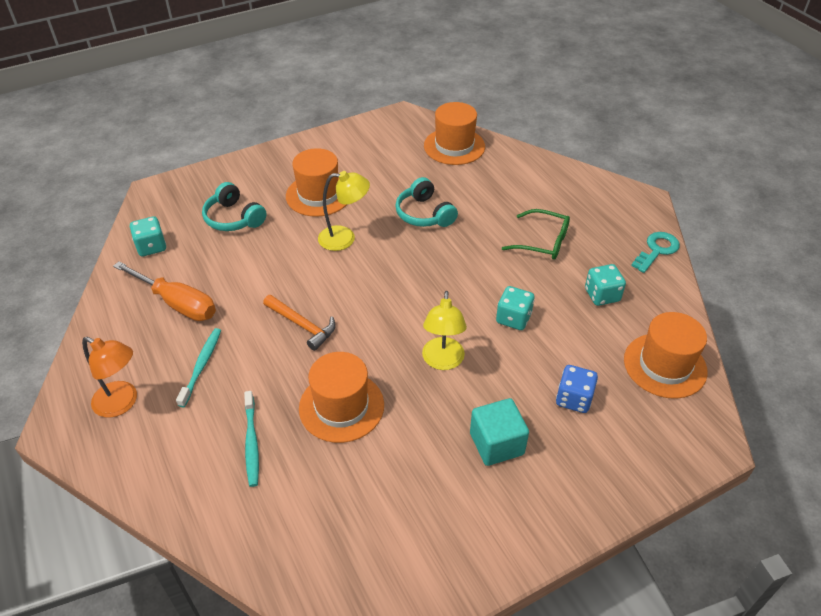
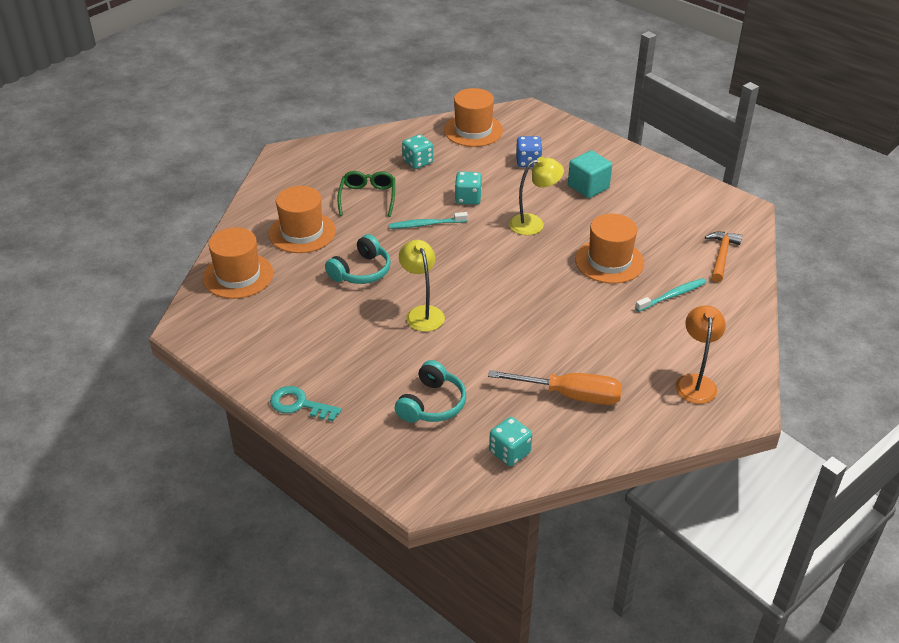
camera: 110 degrees left, 5 degrees down
orange screwdriver [113,262,216,321] -> orange screwdriver turned 90 degrees clockwise [488,370,622,405]
turquoise toothbrush [176,328,221,407] -> turquoise toothbrush moved to [389,212,468,229]
orange hammer [263,295,336,351] -> orange hammer moved to [705,232,742,282]
orange hat [286,148,346,217] -> orange hat moved to [269,186,336,253]
turquoise key [631,232,680,273] -> turquoise key moved to [270,386,341,421]

